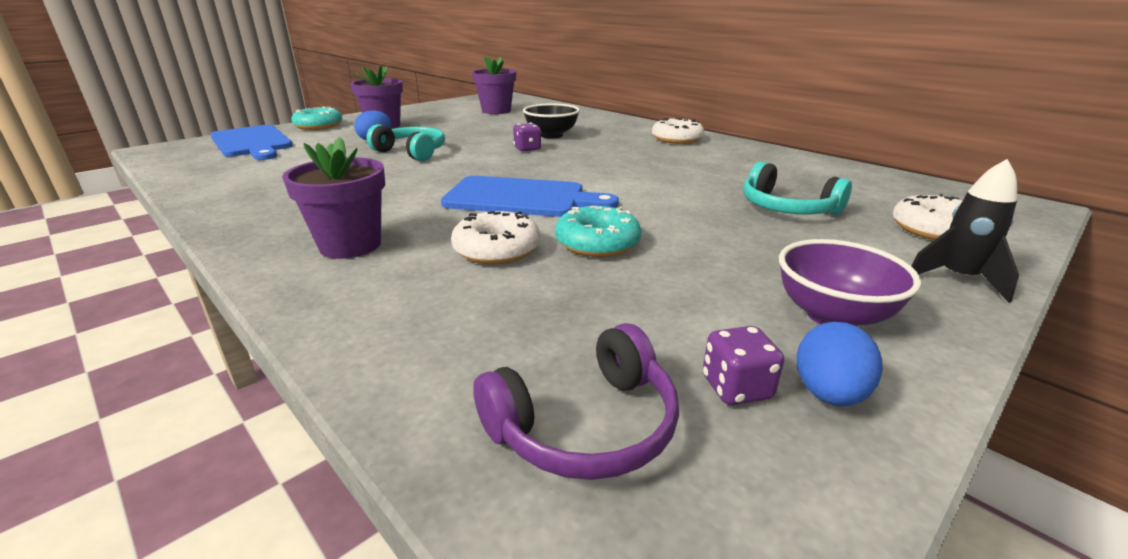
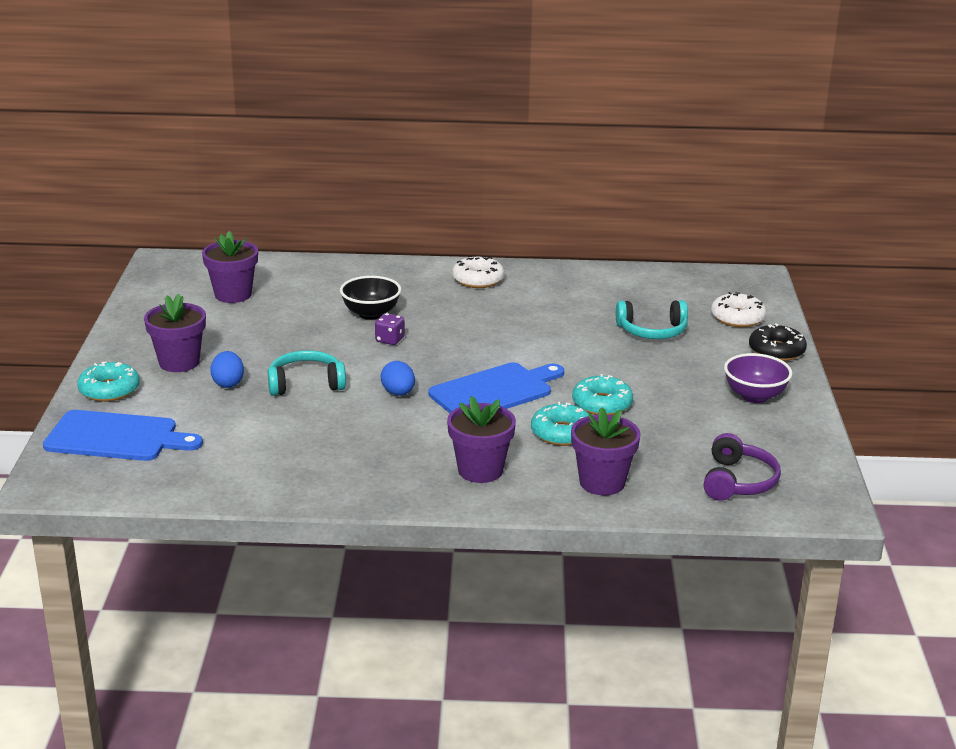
camera: 45 degrees left, 0 degrees up
white donut [451,211,540,265] -> turquoise donut [531,402,589,446]
purple dice [703,326,784,405] -> none
blue egg [796,322,883,406] -> blue egg moved to [381,361,415,396]
black rocket [911,159,1019,303] -> black donut [749,323,807,361]
none -> purple flower pot [571,407,641,495]

